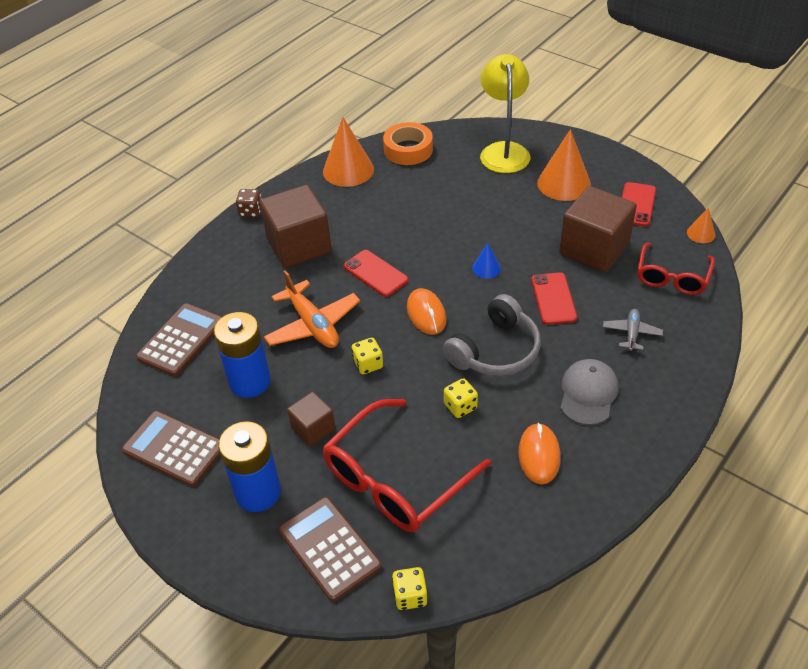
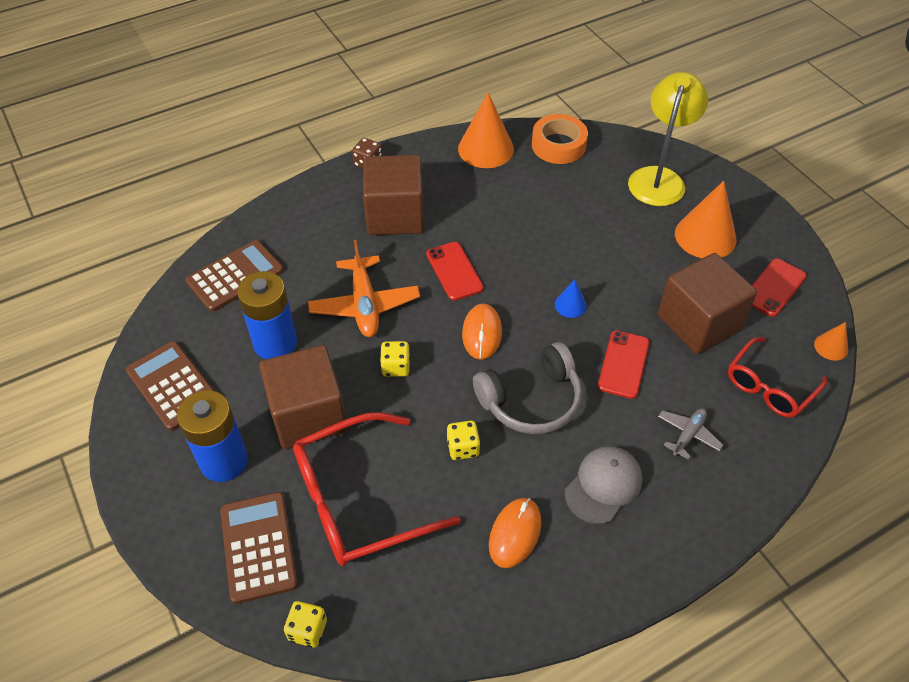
camera: 20 degrees right, 5 degrees up
brown cube [287,392,336,446] -> brown cube [259,345,348,449], size x1.89

